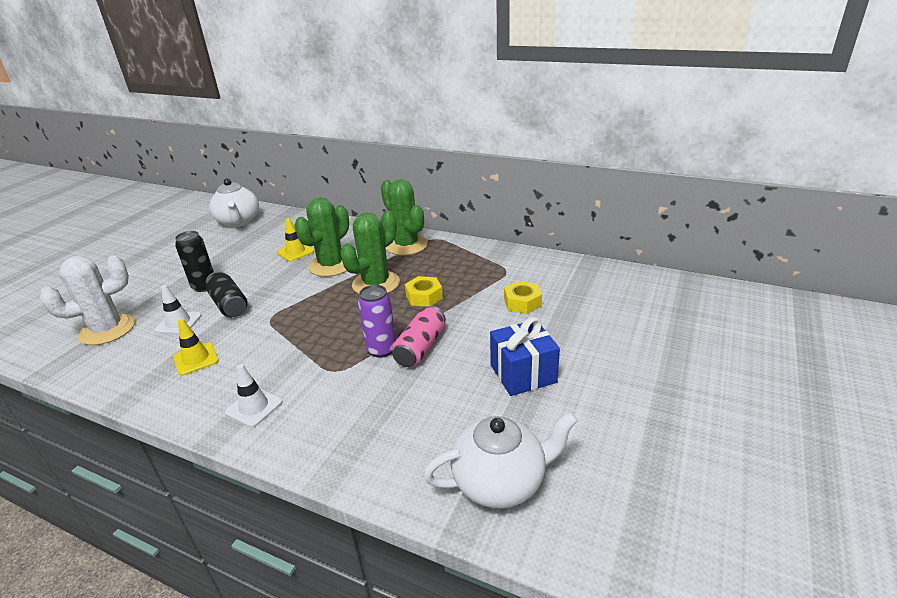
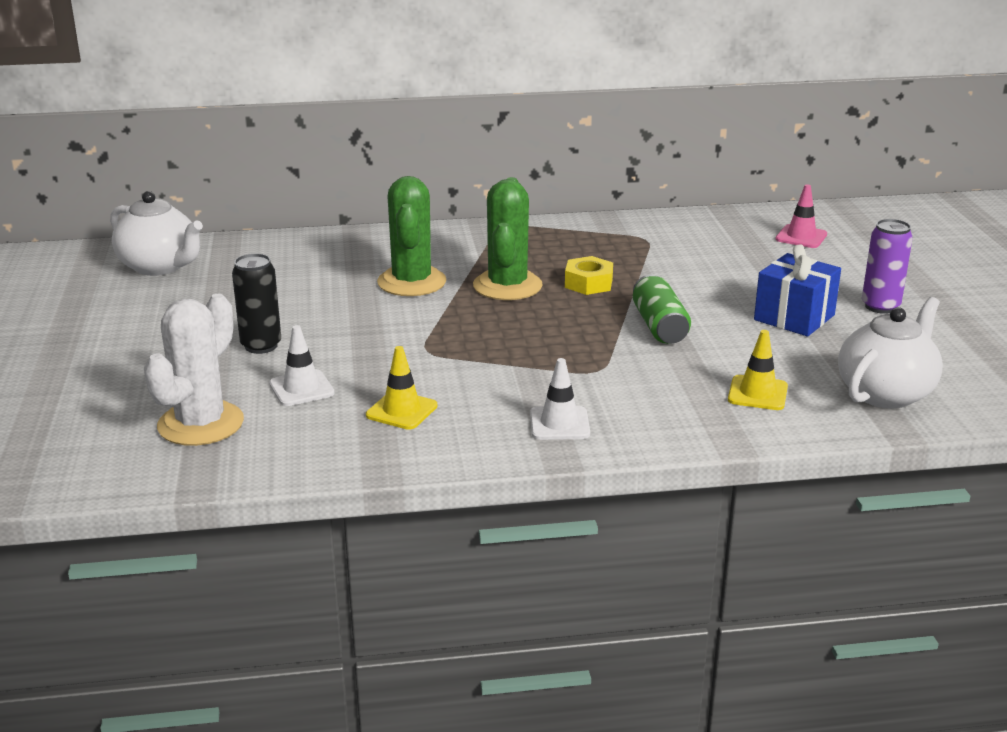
camera: 35 degrees left, 5 degrees down
black can [205,272,248,317] -> none
yellow traffic cone [277,218,314,262] -> yellow traffic cone moved to [728,330,788,410]
purple can [358,285,396,358] -> purple can moved to [862,219,913,314]
green cactus [381,179,428,255] -> none
pink can [392,306,446,367] -> green can [633,275,691,344]
yellow nut [504,281,542,314] -> none
none -> pink traffic cone [775,184,827,248]

